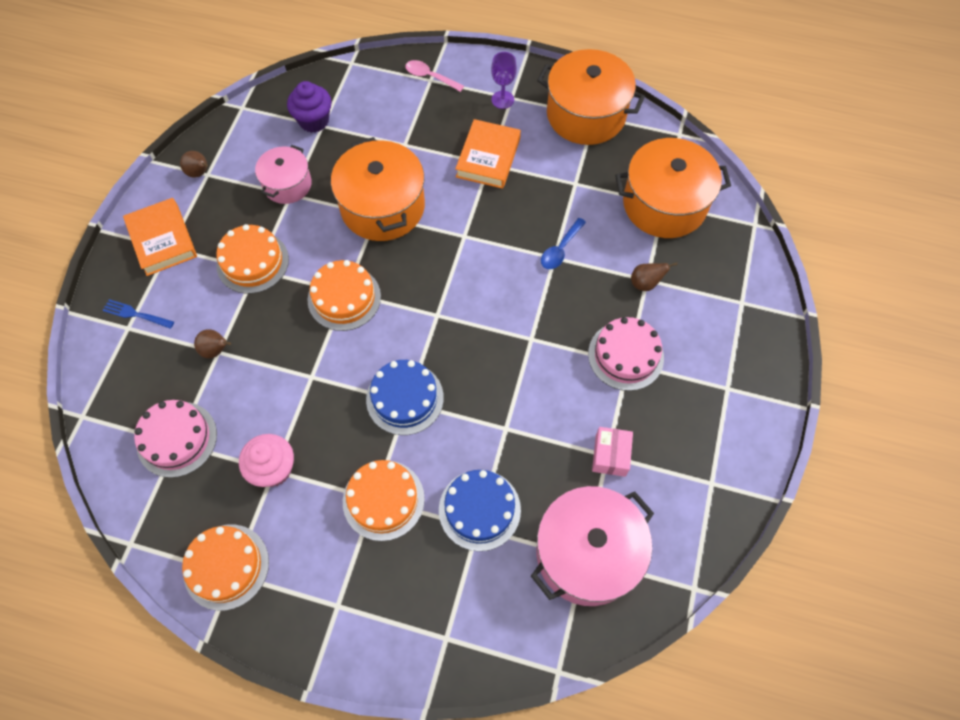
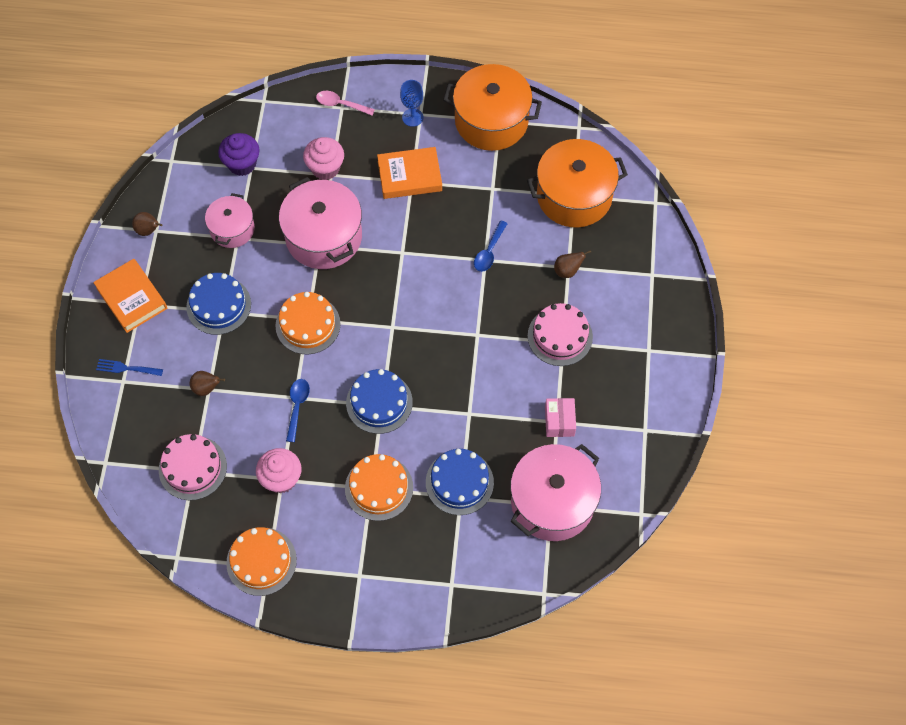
camera: 10 degrees left, 0 degrees up
orange cake [216,224,289,294] -> blue cake [186,273,251,335]
orange pot [331,137,425,241] -> pink pot [279,177,362,269]
orange book [455,119,521,189] -> orange book turned 75 degrees clockwise [377,147,442,199]
purple goblet [491,52,517,109] -> blue goblet [400,80,423,127]
none -> blue spoon [286,379,310,442]
none -> pink cupcake [303,137,344,180]

